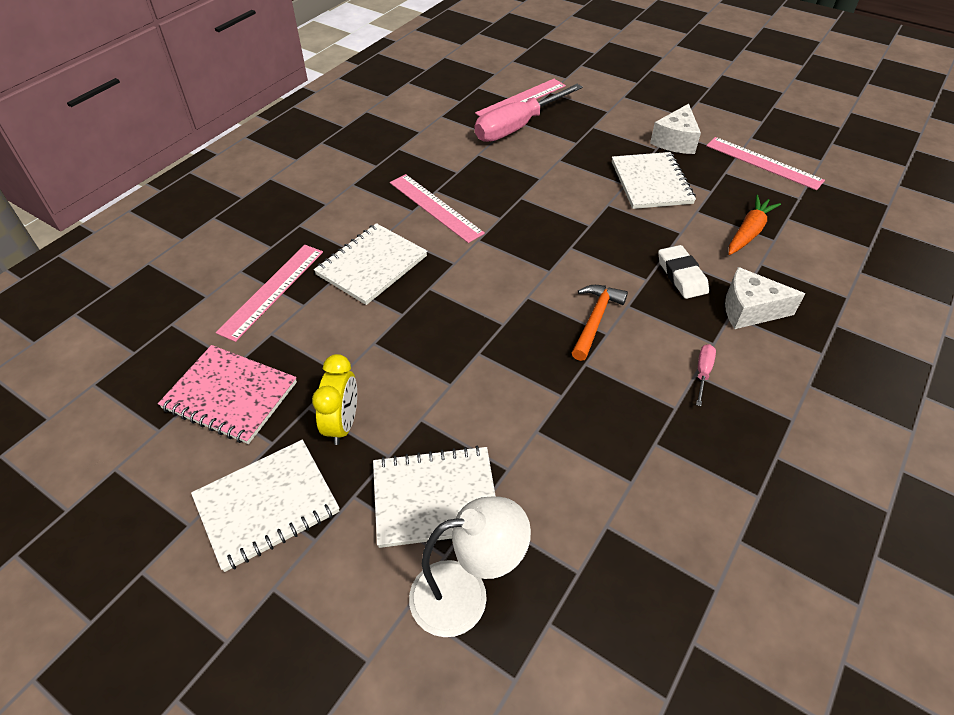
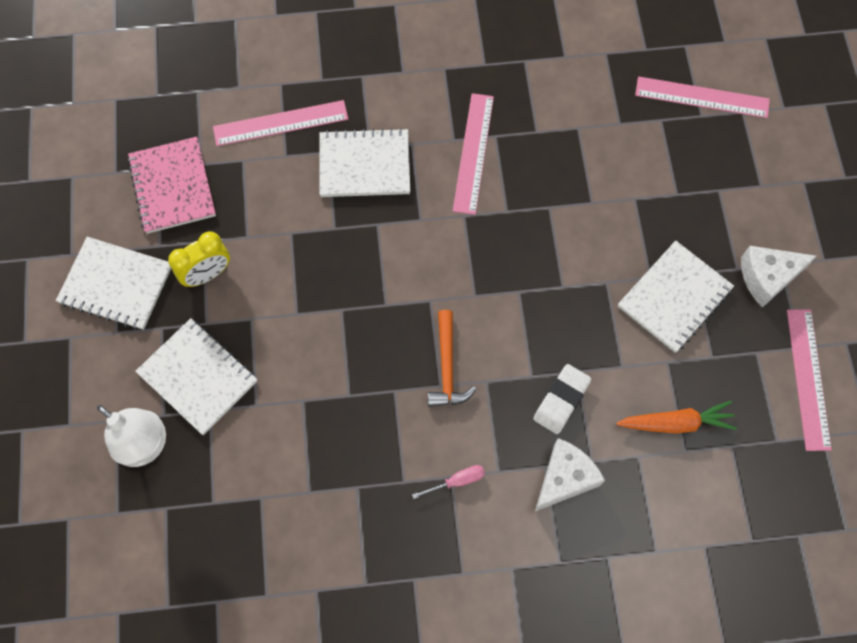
camera: 50 degrees right, 20 degrees up
pink screwdriver [475,84,583,142] -> none
orange hammer [572,285,628,361] -> orange hammer turned 105 degrees clockwise [428,310,476,407]
white cheese [725,267,805,329] -> white cheese turned 75 degrees clockwise [535,438,605,511]

